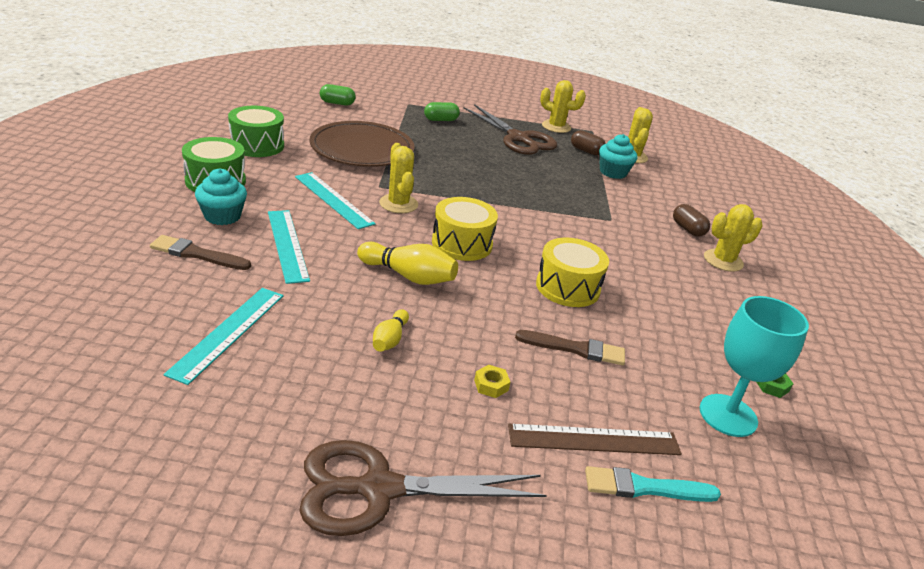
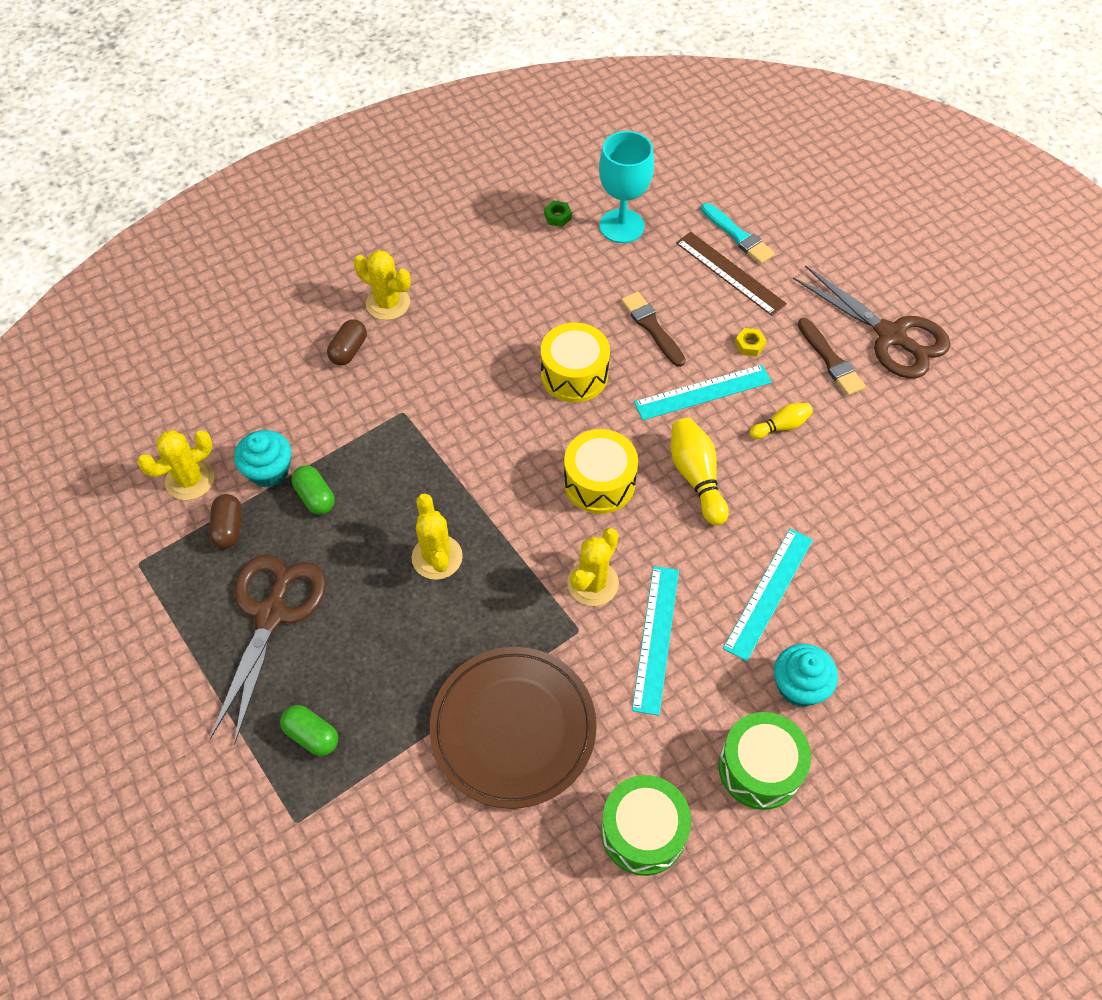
camera: 125 degrees left, 25 degrees up
brown brush [150,235,251,270] -> brown brush moved to [797,318,866,396]
turquoise ruler [164,288,284,385] -> turquoise ruler moved to [634,365,772,420]
green capsule [320,84,356,106] -> green capsule moved to [291,465,335,515]
yellow cactus [540,80,586,133] -> yellow cactus moved to [412,493,463,580]

